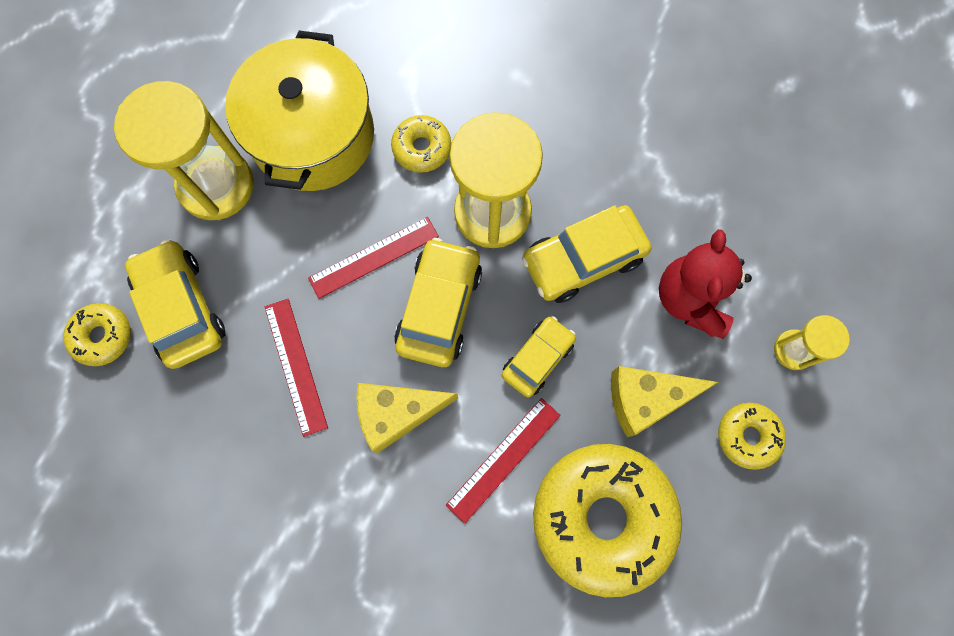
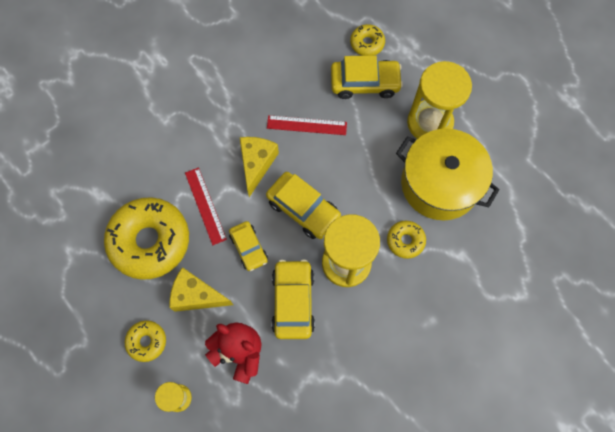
camera: 115 degrees right, 5 degrees down
red ruler [308,217,439,299] -> none
yellow cheese [611,366,718,437] -> yellow cheese turned 90 degrees counterclockwise [169,267,233,312]

